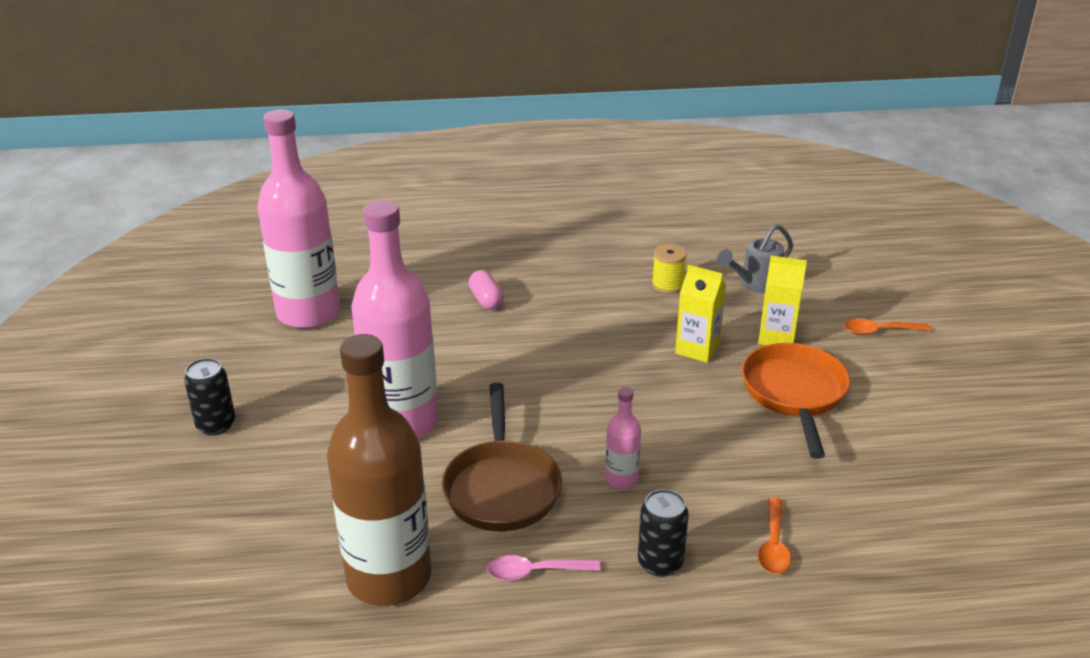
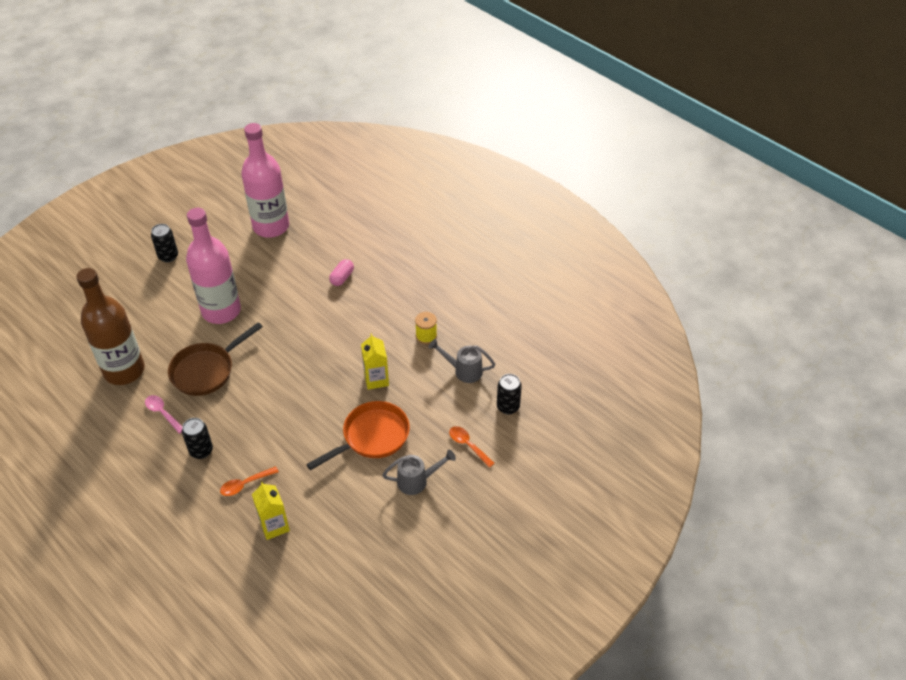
camera: 50 degrees right, 15 degrees up
pink bottle [605,387,641,489] -> none
yellow carton [758,256,807,345] -> yellow carton moved to [252,482,290,540]
none -> grey watering can [382,450,456,495]
none -> black can [497,374,522,415]

